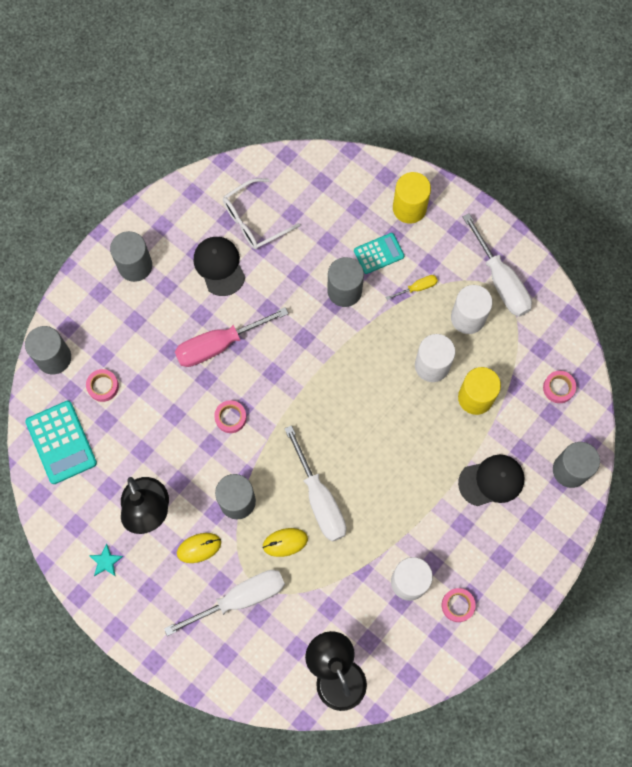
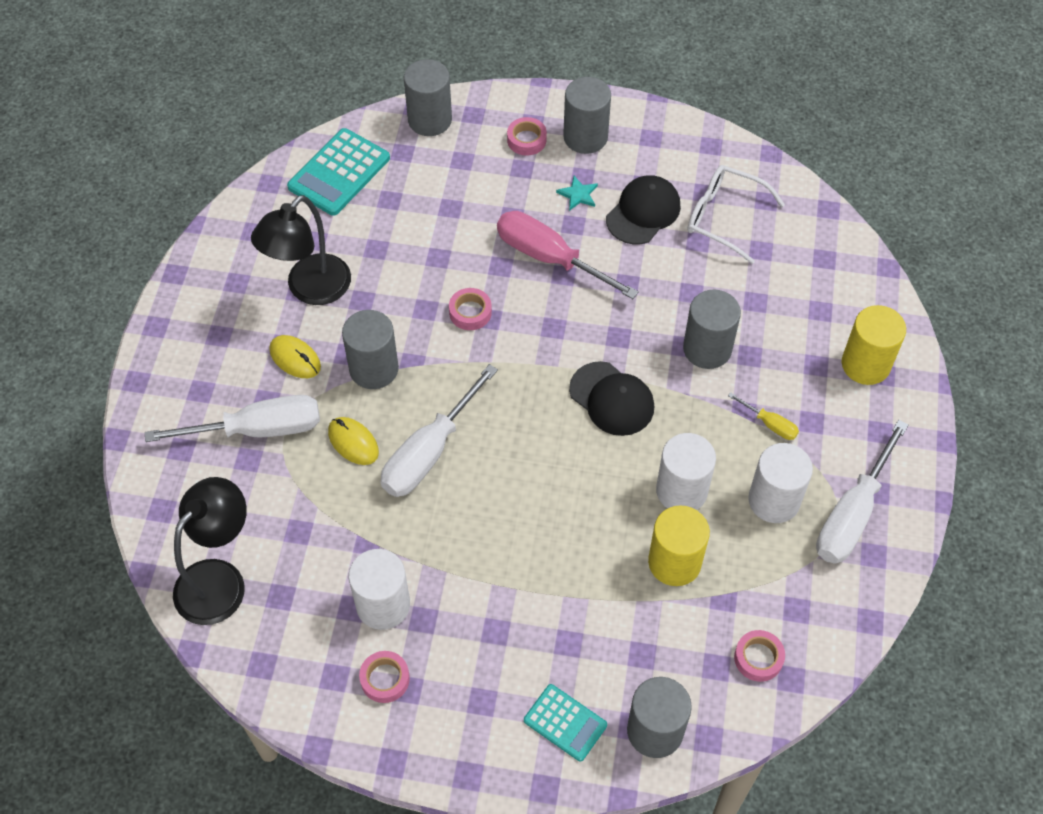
camera: 60 degrees right, 15 degrees down
pink tape [86,369,119,402] -> pink tape moved to [507,117,547,156]
turquoise star [89,544,123,576] -> turquoise star moved to [556,176,598,211]
white screwdriver [164,570,285,636] -> white screwdriver turned 45 degrees counterclockwise [145,395,320,442]
turquoise calculator [354,233,404,274] -> turquoise calculator moved to [524,684,607,762]
black cap [458,455,525,506] -> black cap moved to [569,361,654,436]

